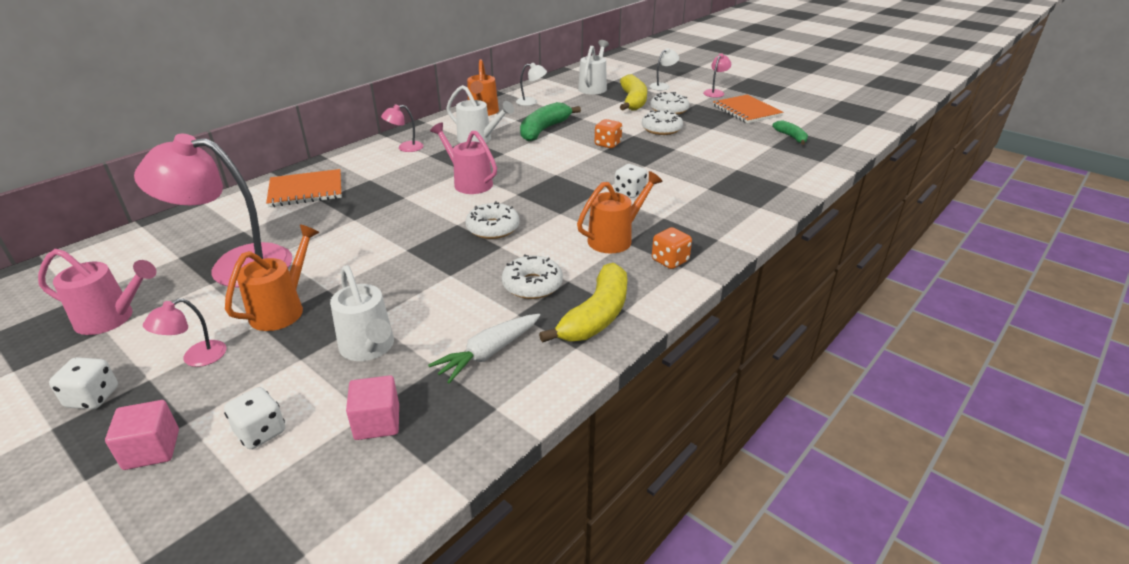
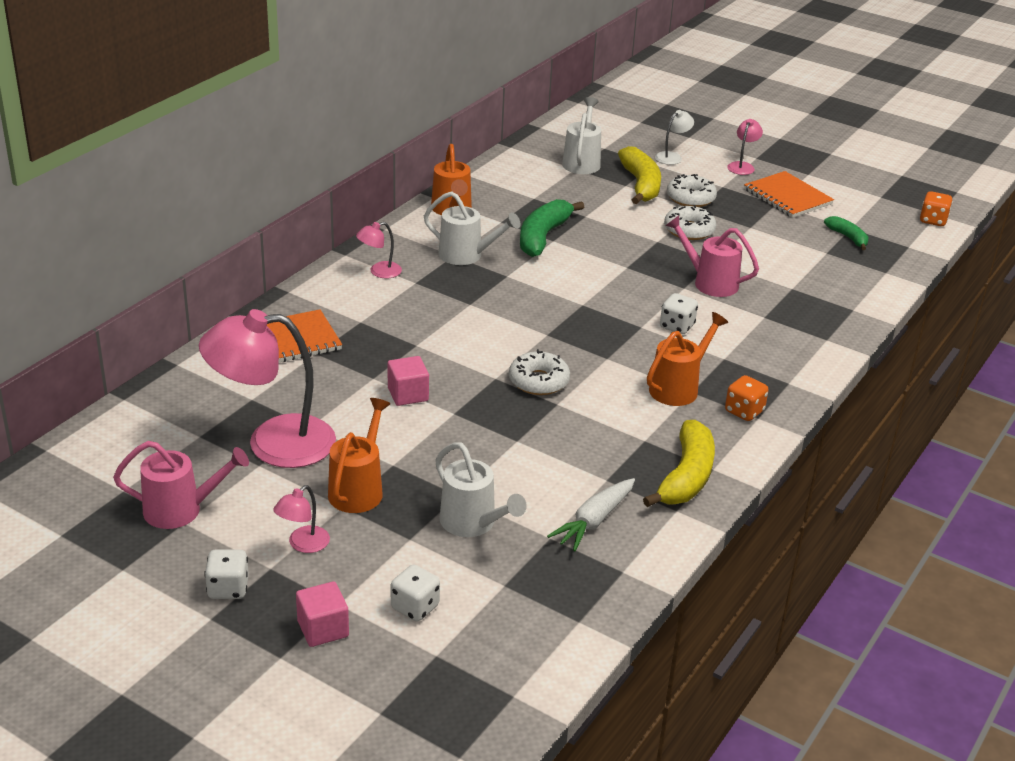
camera: 10 degrees left, 0 degrees up
pink cube [346,375,399,440] -> pink cube moved to [388,356,429,406]
pink watering can [430,122,497,194] -> pink watering can moved to [665,216,759,297]
white donut [502,254,563,299] -> none
white lamp [516,63,547,106] -> none
orange dice [595,119,622,148] -> orange dice moved to [920,191,953,226]

